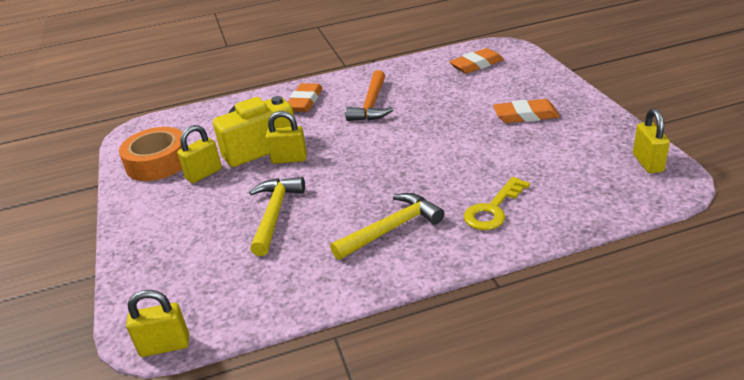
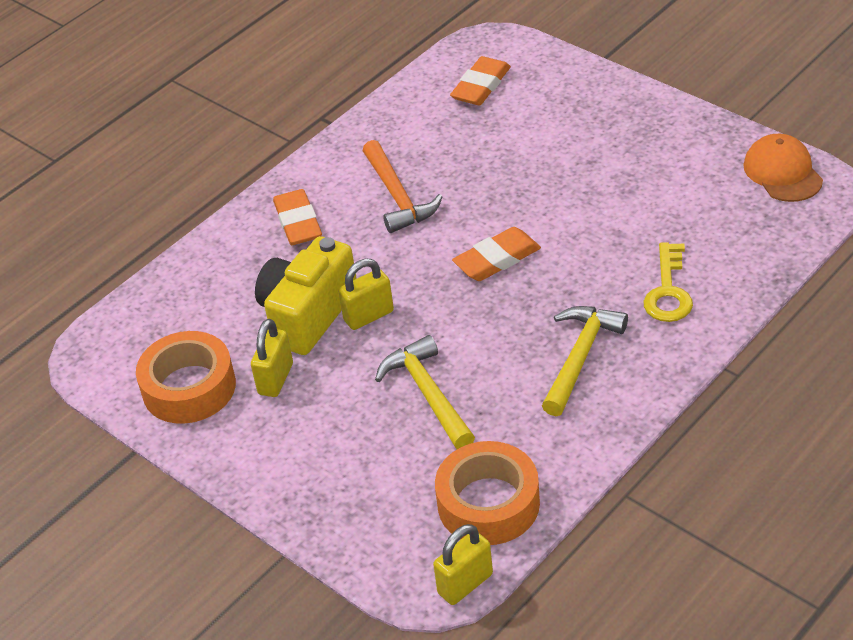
camera: 30 degrees left, 10 degrees up
orange eraser [493,99,560,123] -> orange eraser moved to [452,227,541,281]
yellow padlock [633,108,670,173] -> orange cap [743,134,823,202]
none -> orange tape [435,441,540,545]

